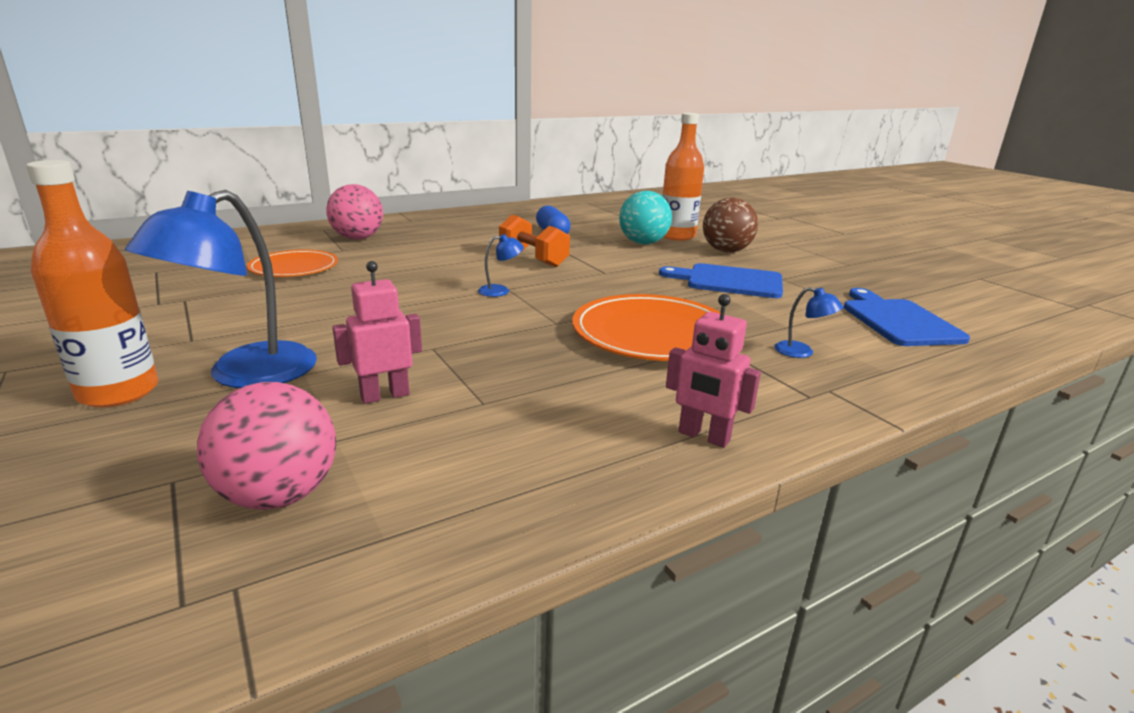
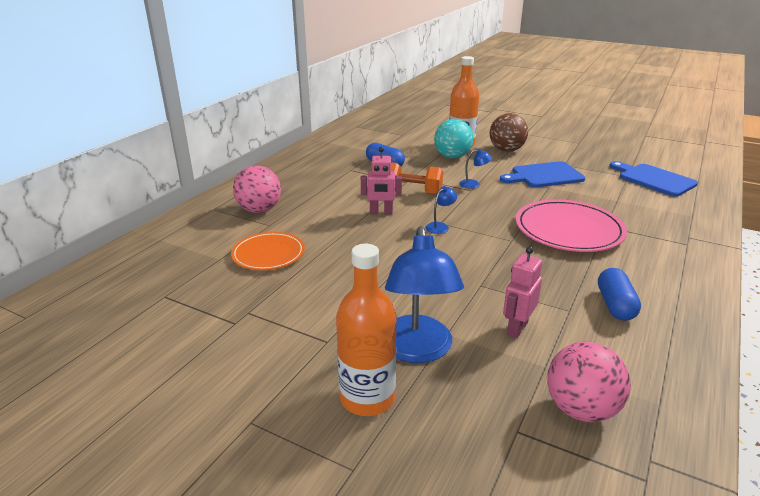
camera: 30 degrees left, 5 degrees up
orange plate [572,294,725,361] -> pink plate [516,199,627,252]
pink robot [666,294,761,448] -> pink robot moved to [361,147,402,214]
blue lamp [774,287,843,358] -> blue lamp moved to [459,149,492,188]
none -> blue capsule [598,268,641,321]

